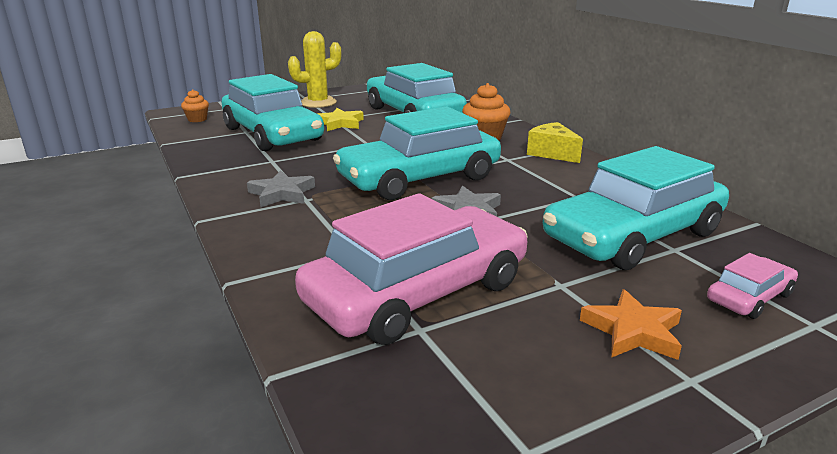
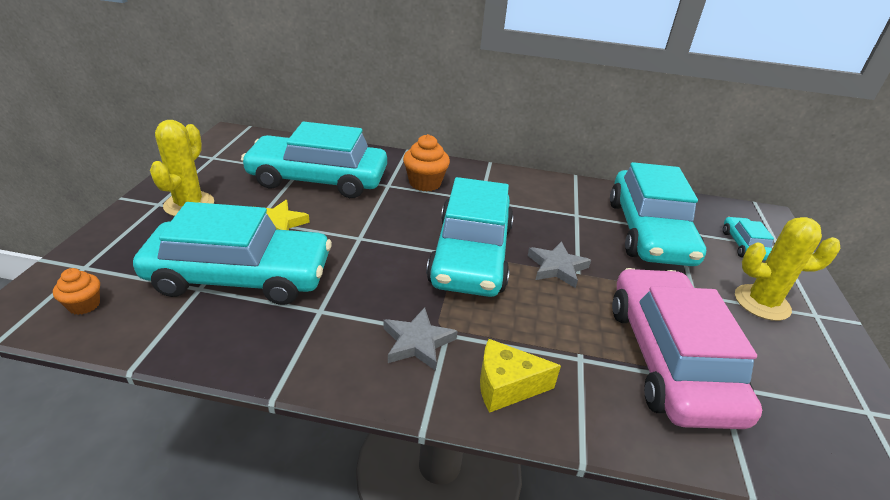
camera: 55 degrees left, 10 degrees up
yellow cheese [527,122,583,163] -> yellow cheese moved to [480,339,561,413]
orange star [580,289,682,360] -> yellow cactus [735,217,841,321]
pink car [707,253,798,319] -> turquoise car [723,217,774,261]

